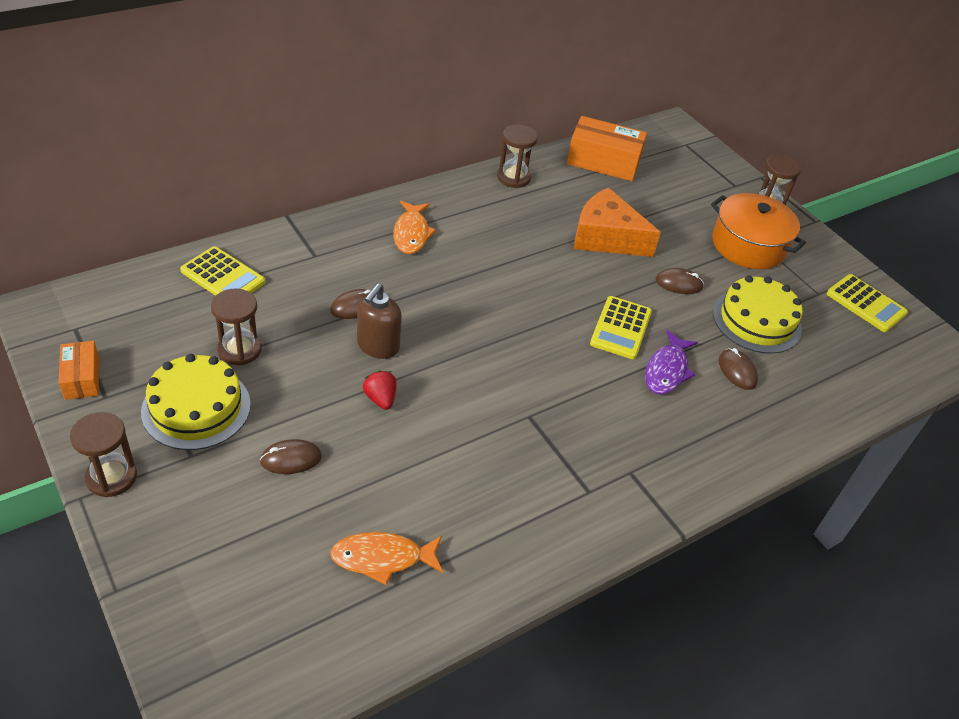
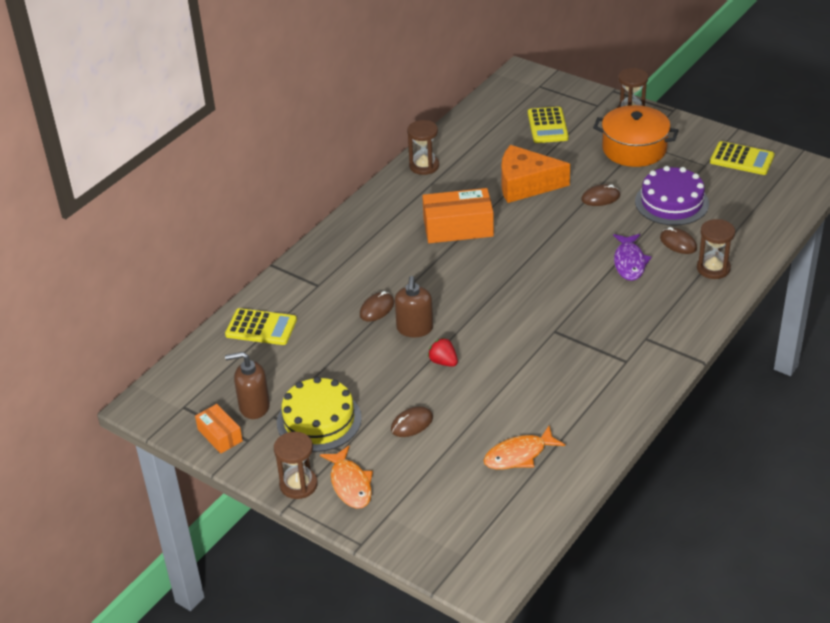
camera: 15 degrees left, 5 degrees down
brown hourglass [211,289,261,365] -> brown hourglass moved to [697,219,735,279]
orange fish [393,201,436,254] -> orange fish moved to [320,446,373,509]
orange box [567,116,647,181] -> orange box moved to [422,188,494,243]
yellow calculator [590,296,652,359] -> yellow calculator moved to [528,107,569,143]
yellow cake [713,276,803,354] -> purple cake [635,166,709,226]
none -> brown soap dispenser [225,352,270,419]

